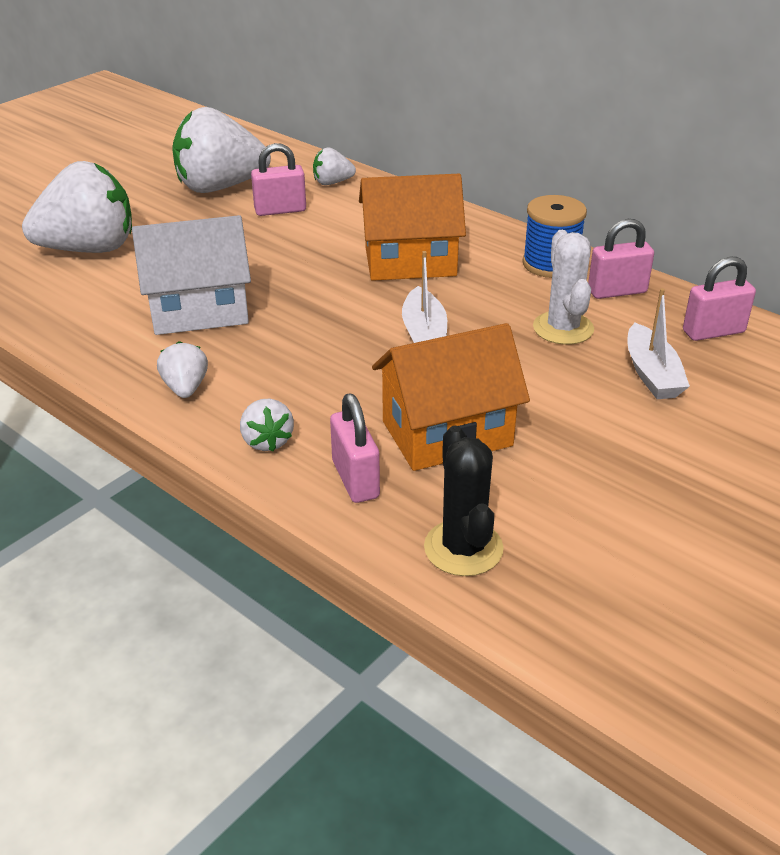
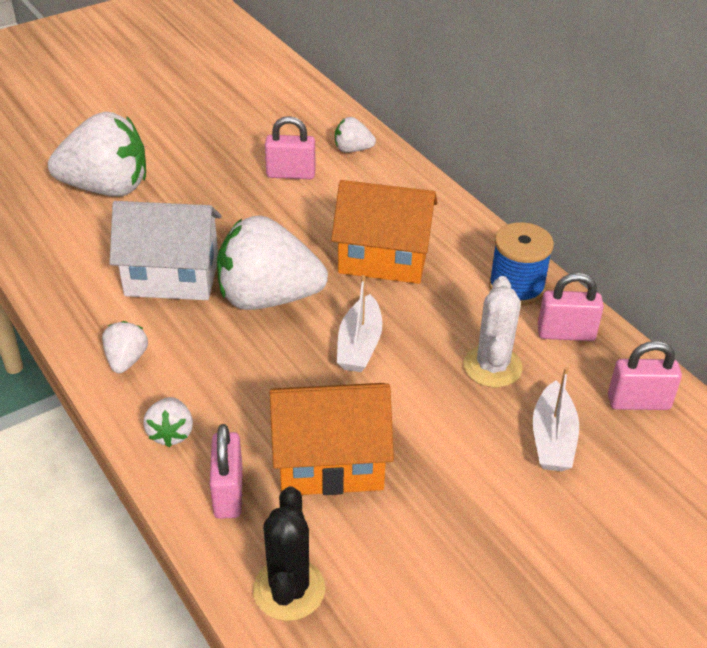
camera: 15 degrees right, 5 degrees up
white strawberry [172,107,271,193] -> white strawberry moved to [217,215,328,310]

